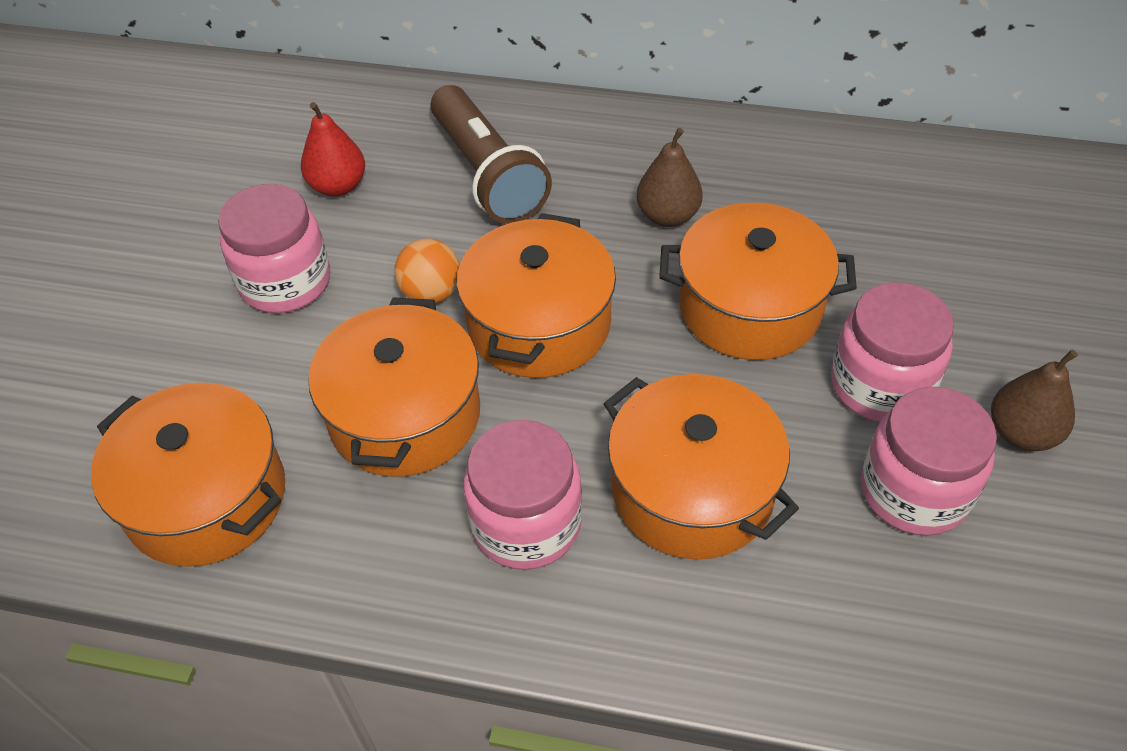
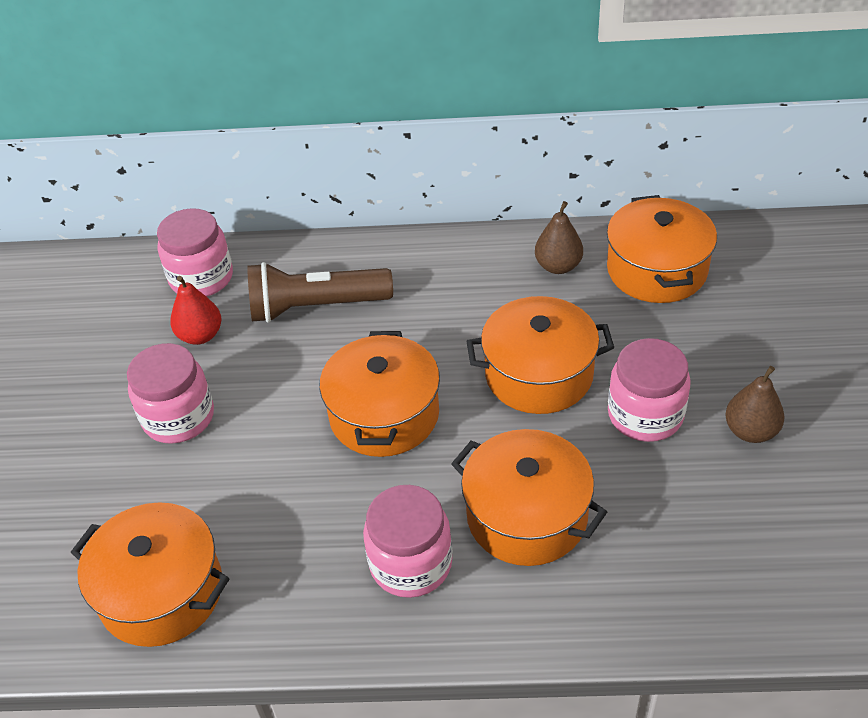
camera: 10 degrees left, 5 degrees down
orange pot [308,297,480,477] -> orange pot moved to [607,195,717,303]
orange ball [394,238,460,304] -> none
brown flashlight [430,85,552,224] -> brown flashlight turned 120 degrees clockwise [247,262,393,323]
brown pear [637,128,703,227] -> brown pear moved to [535,201,583,274]
pink jar [861,387,997,536] -> pink jar moved to [157,208,233,297]

